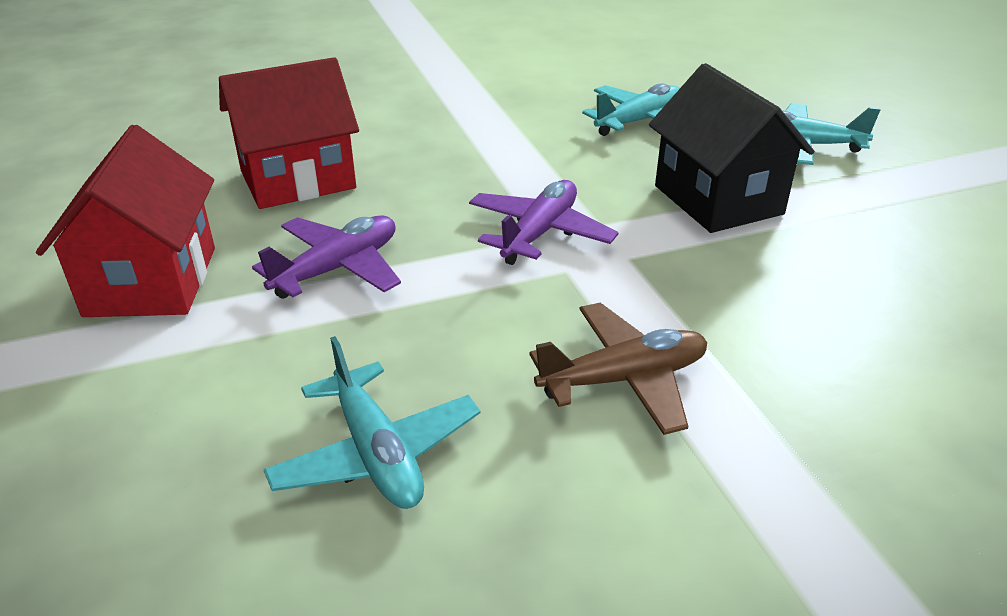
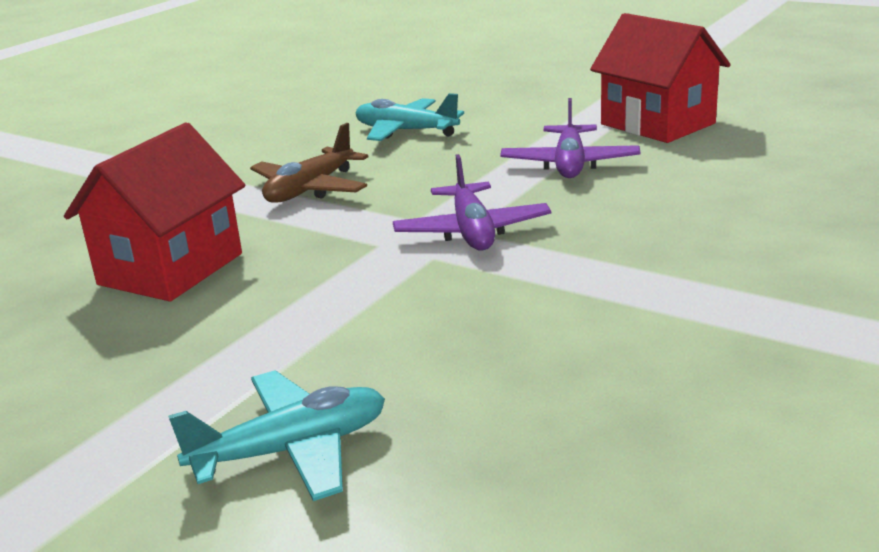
camera: 145 degrees right, 10 degrees down
red house [219,57,359,209] -> red house moved to [64,123,245,302]
turquoise plane [582,83,680,136] -> none
black house [649,63,815,233] -> none

